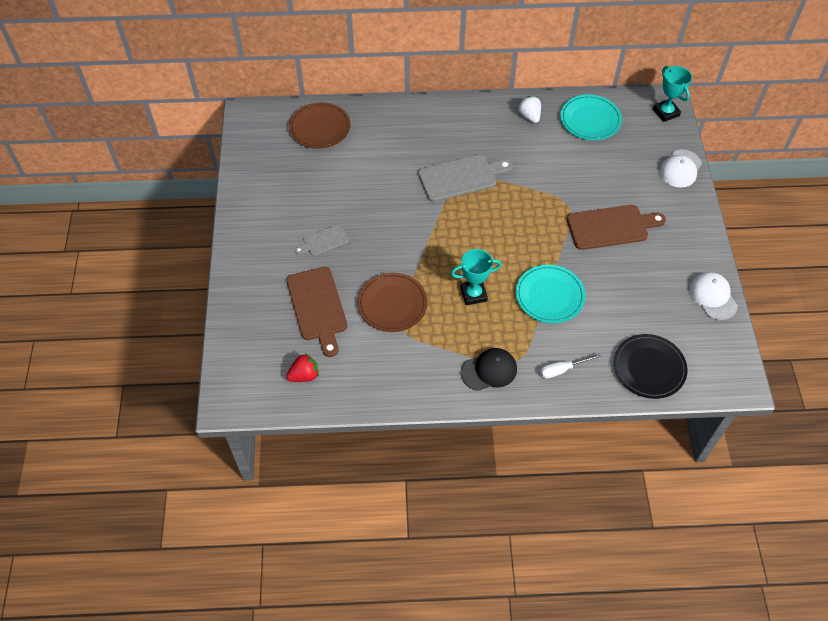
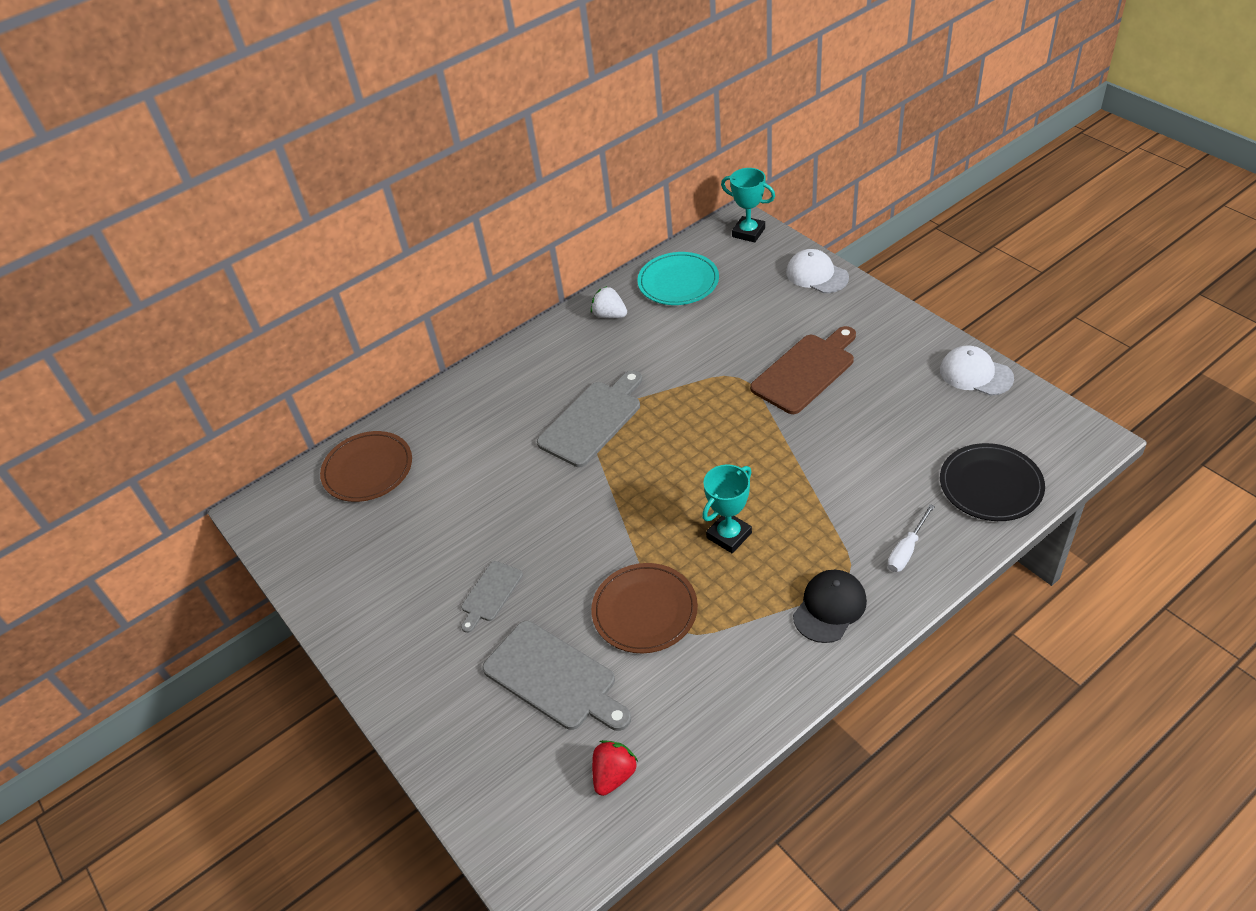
camera: 30 degrees left, 10 degrees down
brown cutting board [286,267,348,357] -> grey cutting board [482,621,631,731]
turquoise plate [516,264,586,323] -> none
white cap [660,149,702,187] -> white cap turned 135 degrees clockwise [786,249,849,293]

